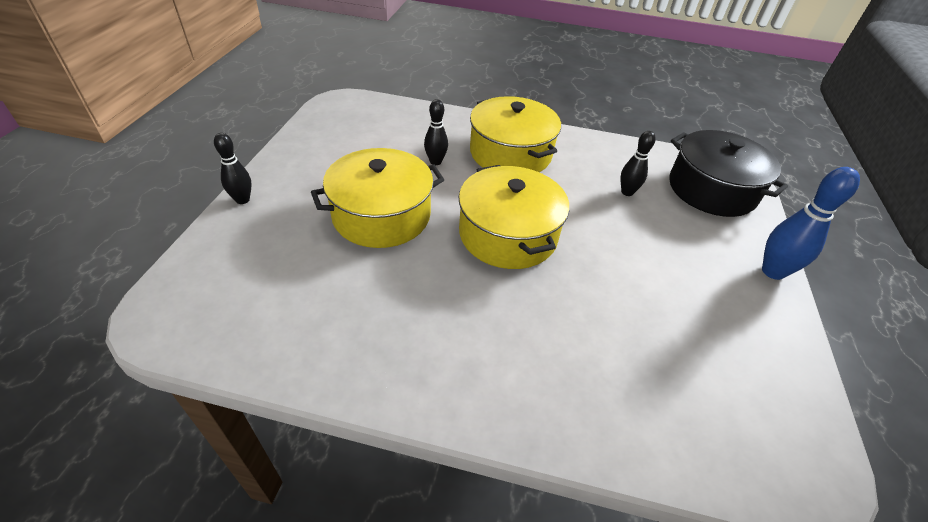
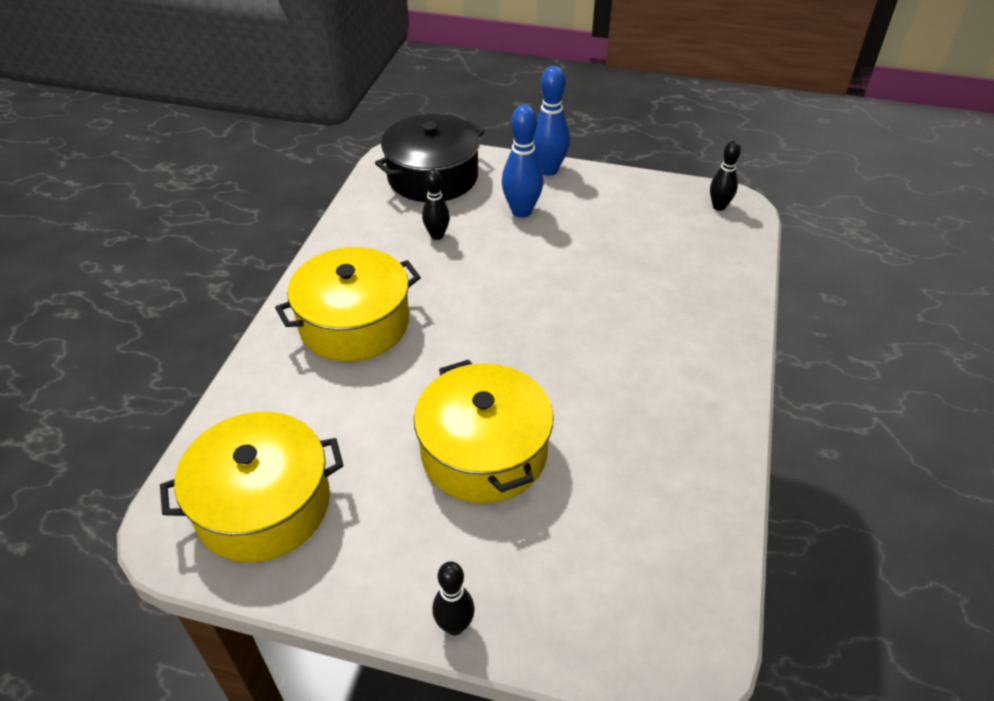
camera: 85 degrees left, 0 degrees up
black bowling pin [424,99,448,165] -> black bowling pin moved to [710,141,741,211]
yellow pot [459,165,569,269] -> yellow pot moved to [160,411,344,562]
none -> blue bowling pin [502,105,544,218]

